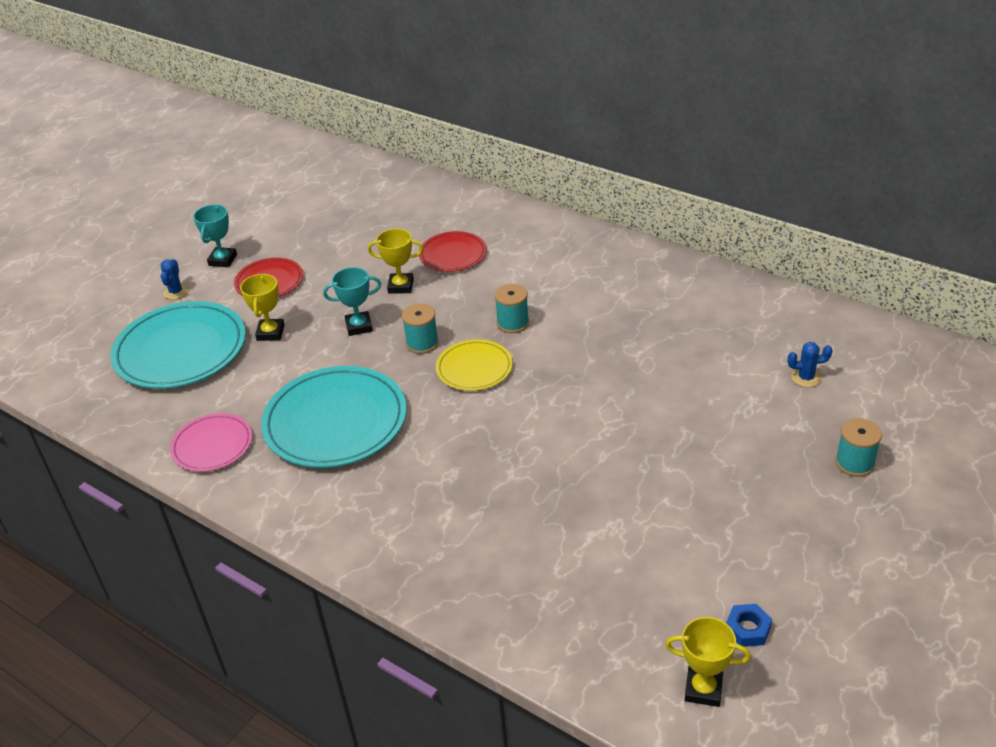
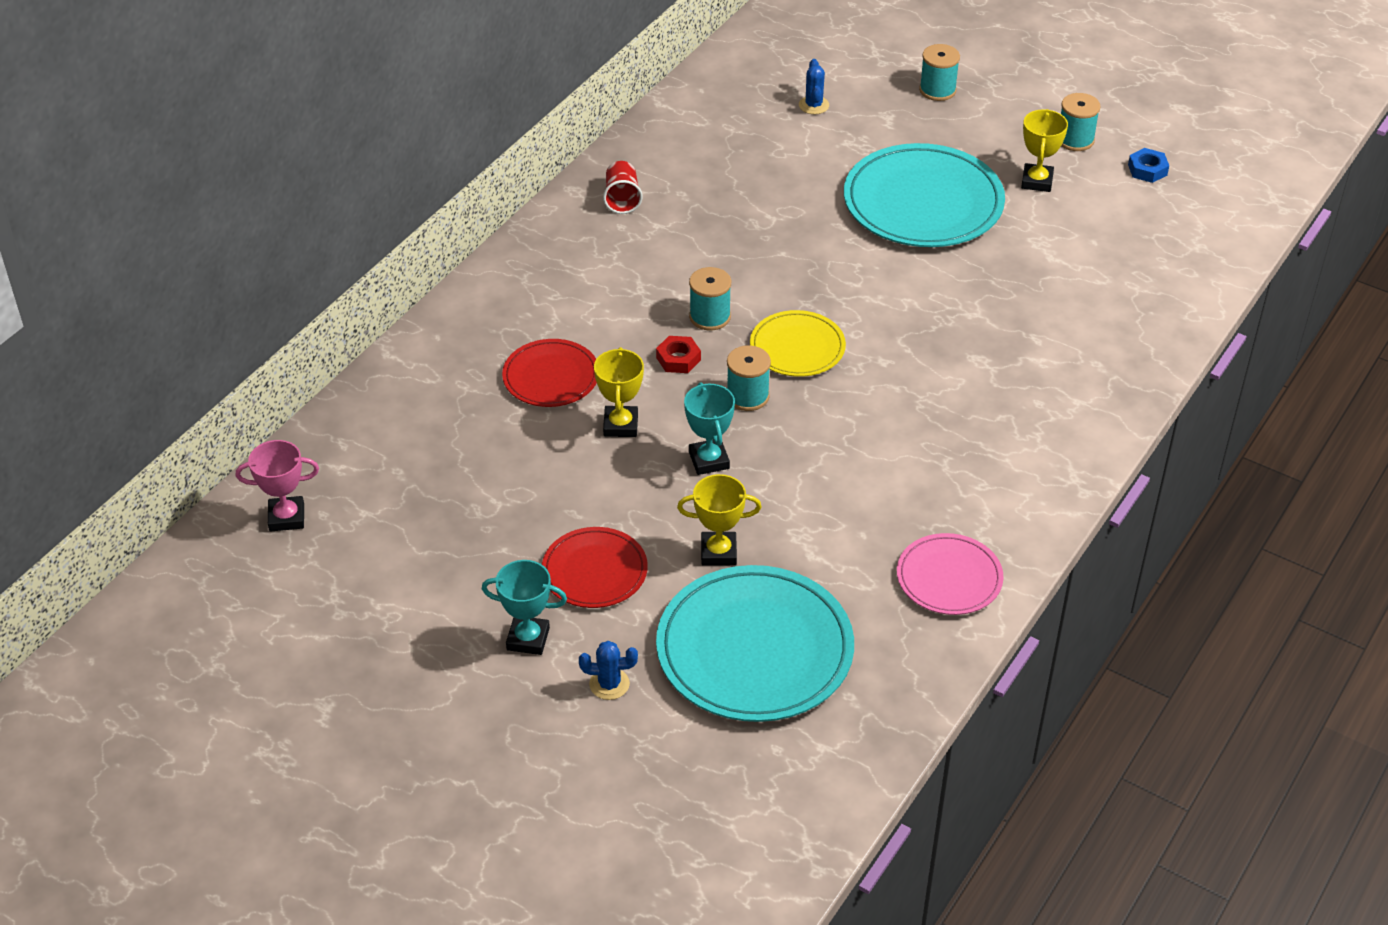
camera: 95 degrees left, 5 degrees up
turquoise plate [261,366,407,468] -> turquoise plate moved to [844,143,1005,247]
yellow trophy [665,617,751,707] -> yellow trophy moved to [1021,109,1068,192]
none -> pink trophy [236,440,319,532]
none -> red cup [603,161,643,214]
none -> red nut [656,336,701,373]
none -> turquoise spool [1061,93,1101,151]

